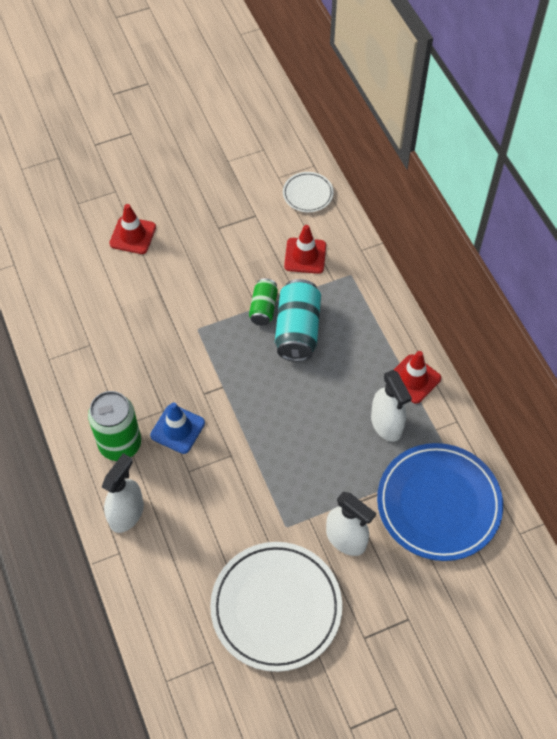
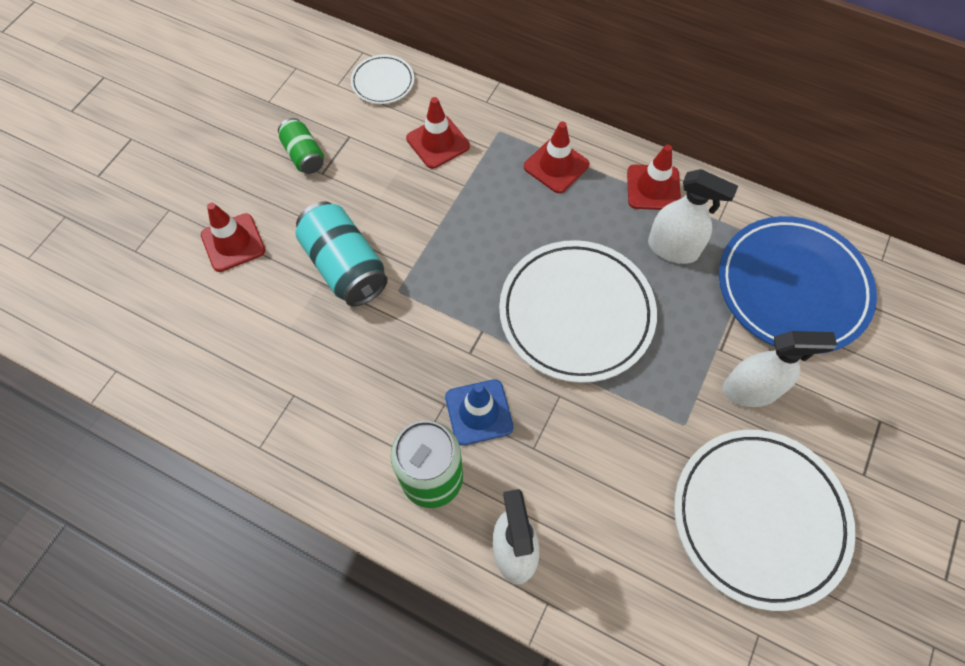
camera: 40 degrees left, 5 degrees up
green can [249,278,278,325] -> green can moved to [278,118,324,174]
turquoise can [275,279,321,362] -> turquoise can moved to [296,201,388,306]
none -> white plate [499,240,657,383]
none -> red traffic cone [524,122,589,193]

